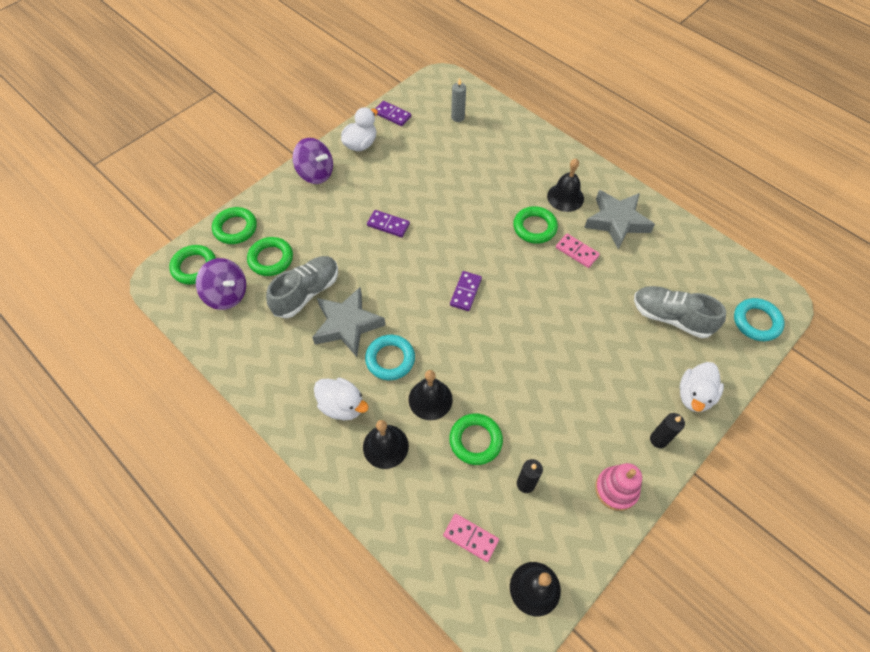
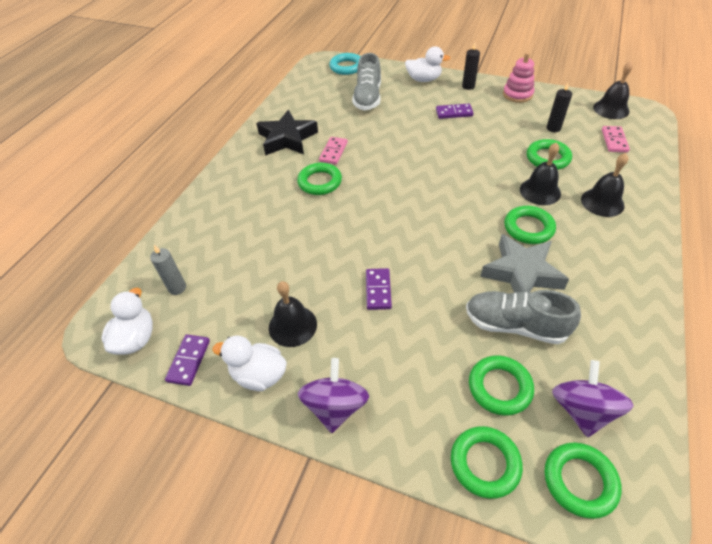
camera: 110 degrees left, 10 degrees down
white duck [314,378,369,420] -> white duck moved to [101,288,153,355]
turquoise ring [365,335,415,380] -> green ring [505,206,556,244]
purple domino [450,271,482,311] -> purple domino moved to [436,104,474,119]
black bell [547,159,584,212] -> black bell moved to [269,281,317,347]
grey star [584,190,655,250] -> black star [256,110,318,155]

